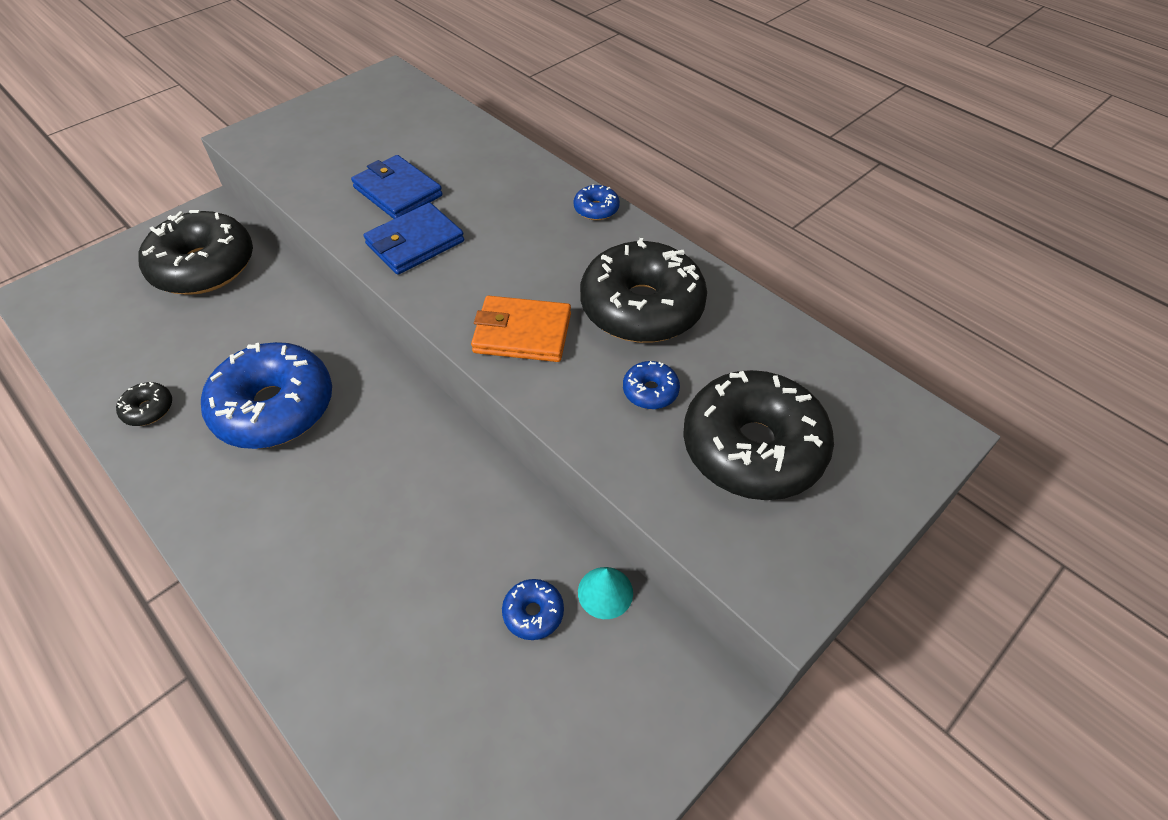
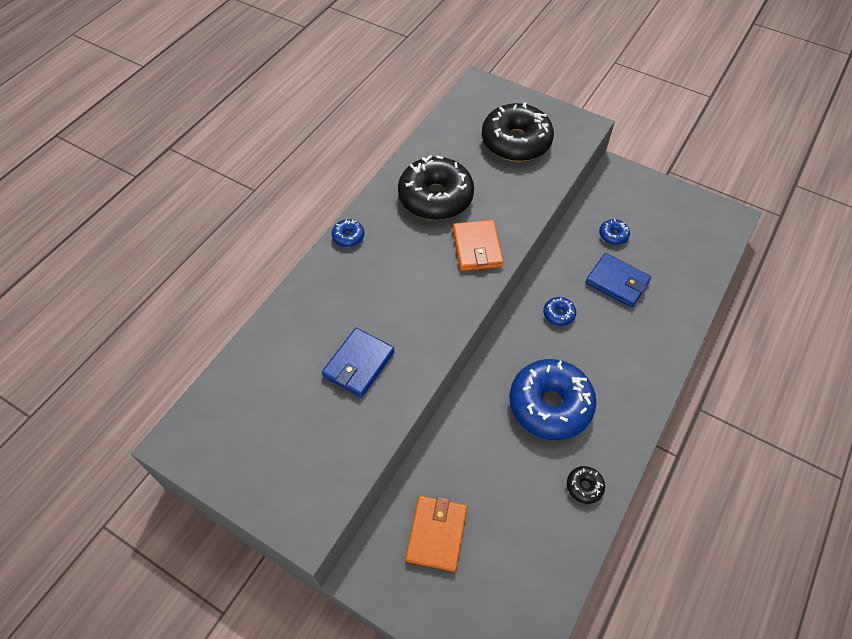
camera: 105 degrees left, 5 degrees up
black donut [138,210,253,295] -> orange wallet [406,496,467,572]
blue wallet [363,203,464,275] -> blue wallet moved to [586,253,651,307]
turquoise cone [578,567,633,619] -> none
blue donut [623,361,680,409] -> blue donut moved to [543,297,576,326]

